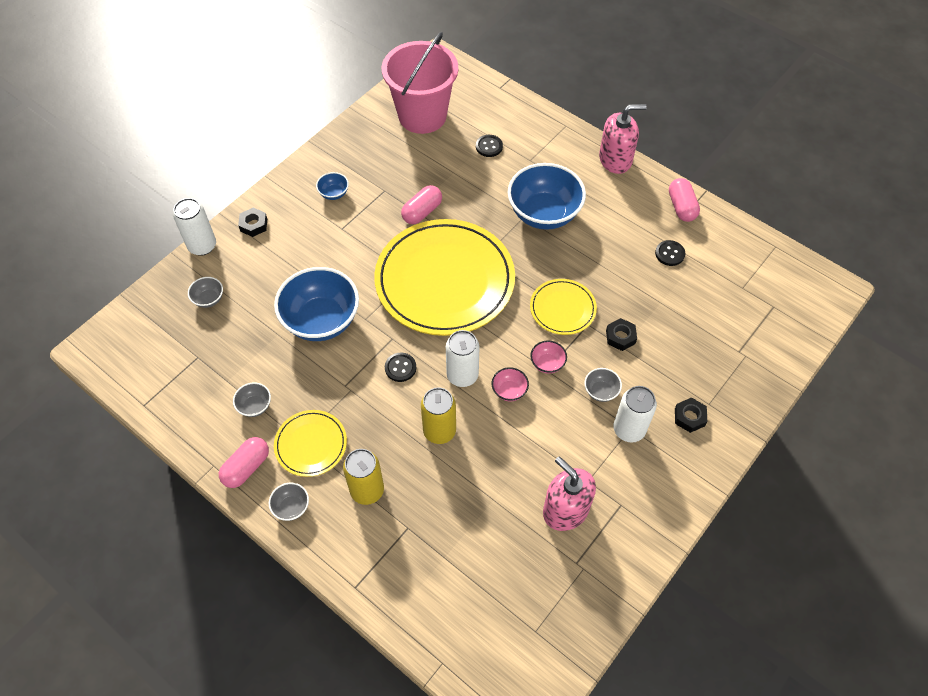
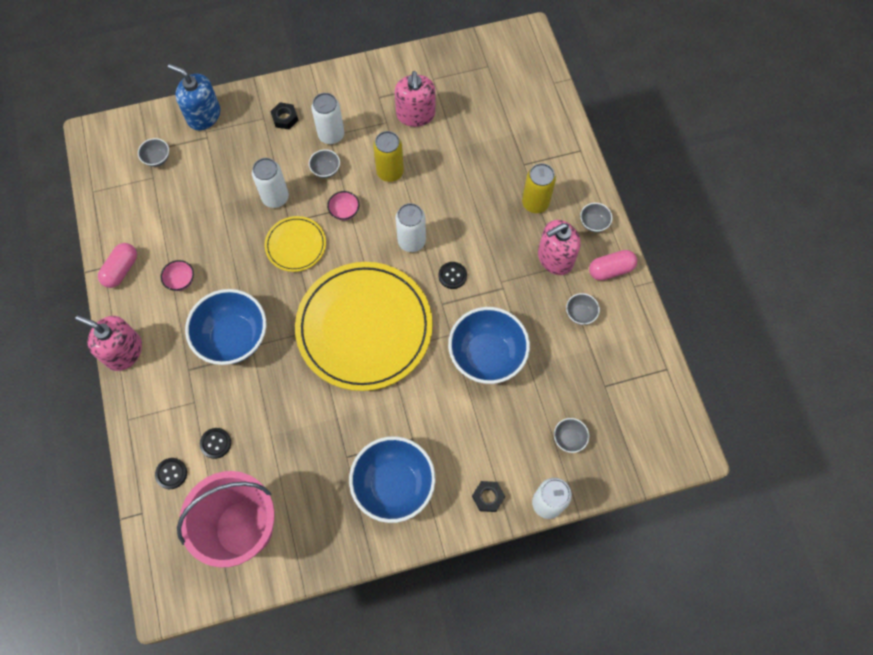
camera: 145 degrees left, 10 degrees up
yellow plate [274,410,347,477] -> pink soap dispenser [538,220,580,275]
blue bowl [316,172,349,200] -> blue bowl [349,436,436,523], size x2.33
pink capsule [401,185,442,224] -> none
yellow can [421,387,456,444] -> yellow can moved to [373,131,404,182]
pink bowl [492,367,529,401] -> pink bowl moved to [161,260,194,291]
black nut [606,318,637,351] -> white can [252,158,289,208]
black button [655,240,685,266] -> black button moved to [155,458,187,489]
none -> grey bowl [138,138,169,167]
none -> blue soap dispenser [168,64,221,130]

